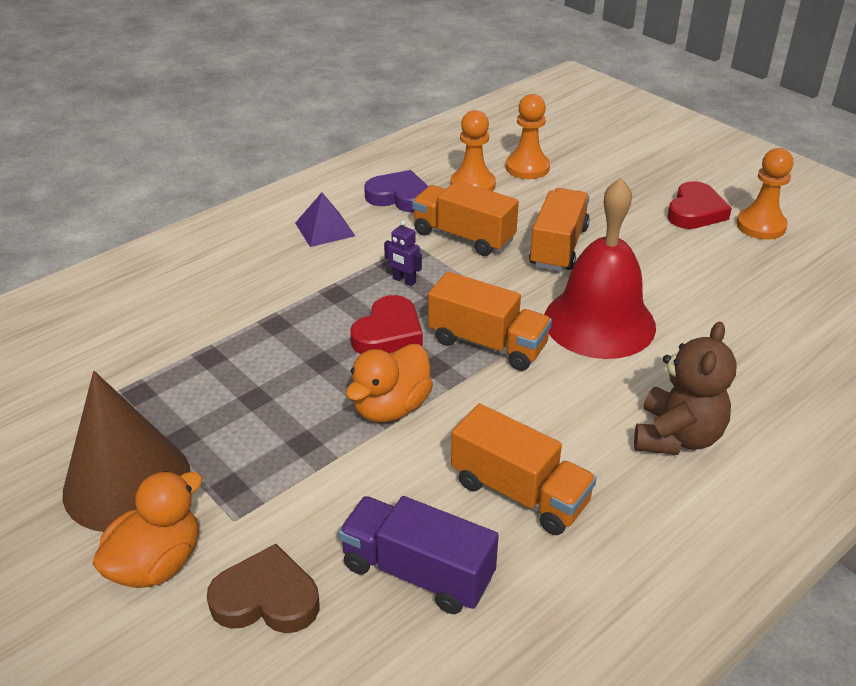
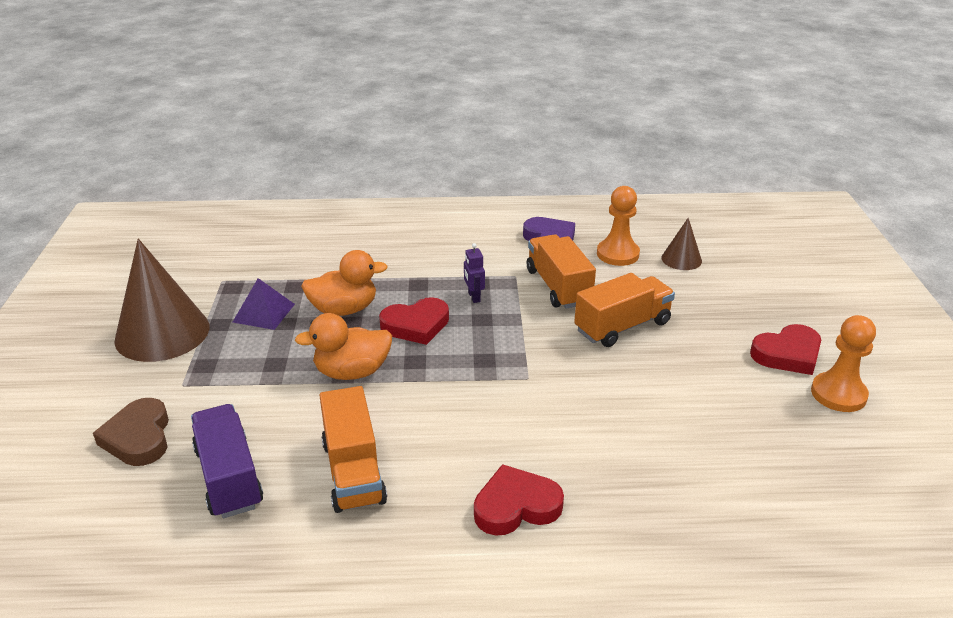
camera: 40 degrees right, 5 degrees down
orange duck [93,471,203,588] -> orange duck moved to [301,250,388,316]
brown heart [207,544,320,633] -> brown heart turned 150 degrees counterclockwise [93,398,169,466]
purple pyramid [295,192,355,247] -> purple pyramid moved to [233,278,295,330]
orange truck [428,271,552,371] -> none
orange pawn [506,94,550,179] -> brown cone [662,218,702,270]
red bell [544,178,656,359] -> none
brown teddy bear [634,321,736,455] -> red heart [474,464,564,536]

